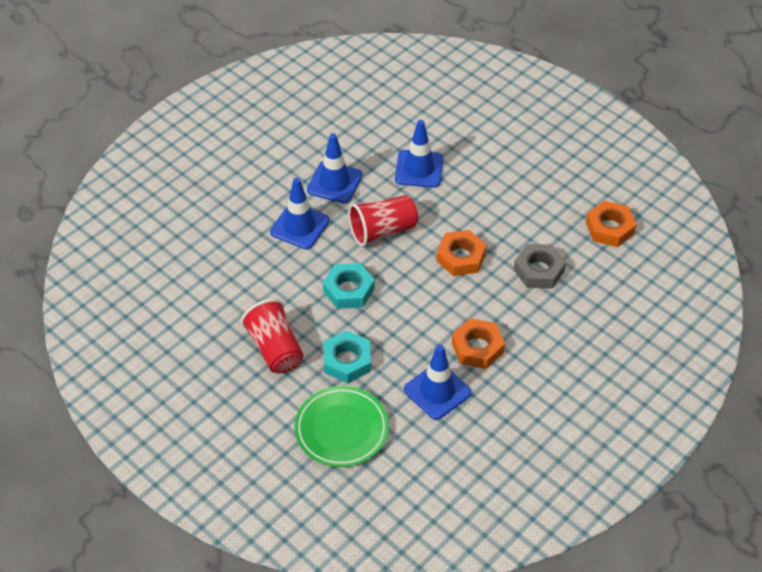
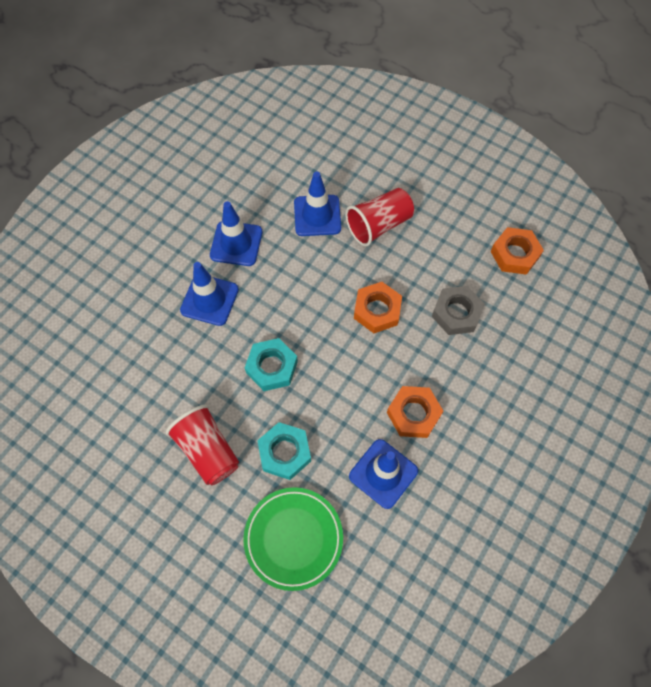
camera: 10 degrees left, 15 degrees up
red cup [348,195,418,247] -> red cup moved to [345,188,414,246]

